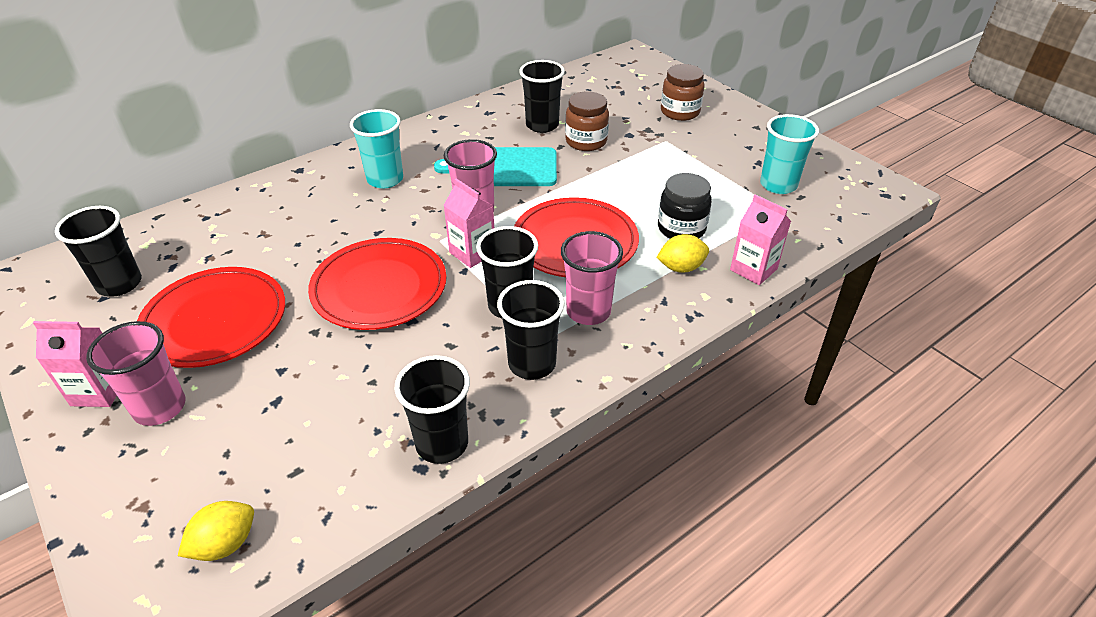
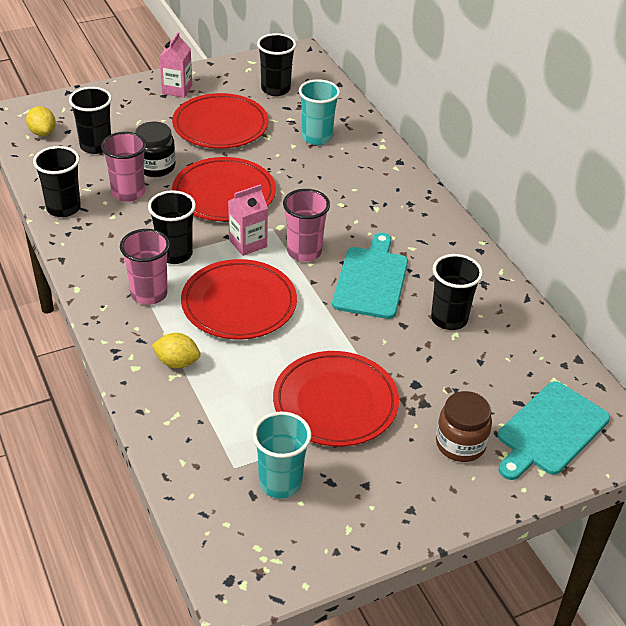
camera: 100 degrees right, 0 degrees up
pink cup [86,321,186,426] -> pink cup moved to [101,132,146,202]
turquoise cup [350,109,403,189] -> turquoise cup moved to [299,79,340,145]
black cup [497,280,565,380] -> black cup moved to [69,87,112,154]
brown jar [565,91,609,151] -> none
yellow lemon [656,234,709,273] -> yellow lemon turned 75 degrees counterclockwise [152,333,201,368]
black jar [658,173,712,239] -> black jar moved to [135,122,176,177]
pink carton [730,194,791,285] -> none
none -> red plate [273,351,399,446]
none -> turquoise cutting board [498,381,610,480]

